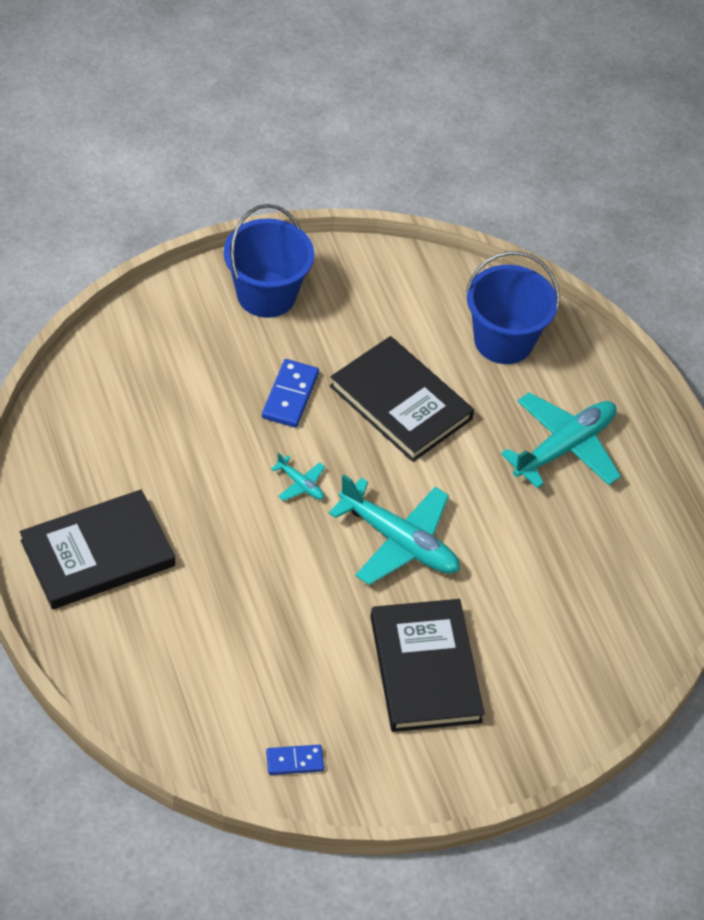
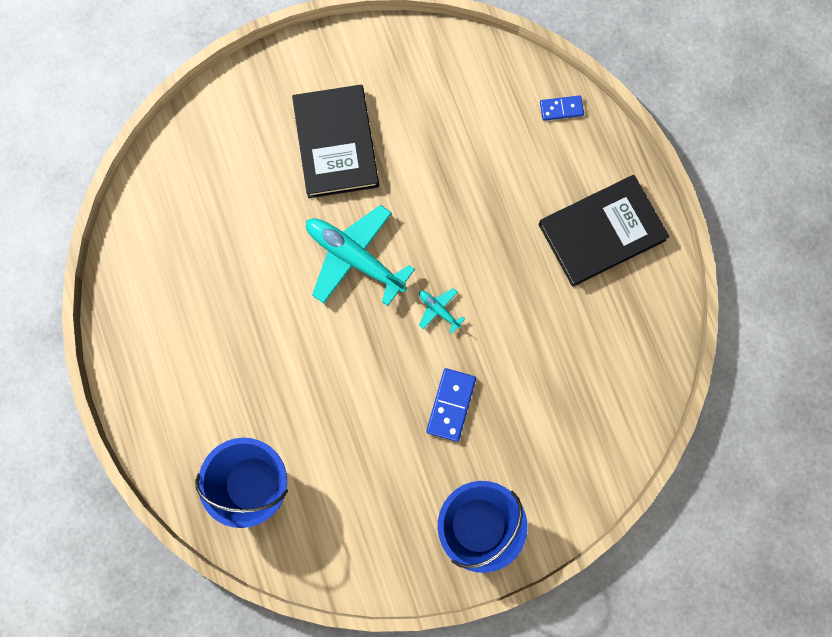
camera: 175 degrees left, 25 degrees up
blue domino [266,745,324,775] -> blue domino moved to [540,95,584,121]
black book [330,336,474,462] -> none
turquoise plane [501,392,621,489] -> none

